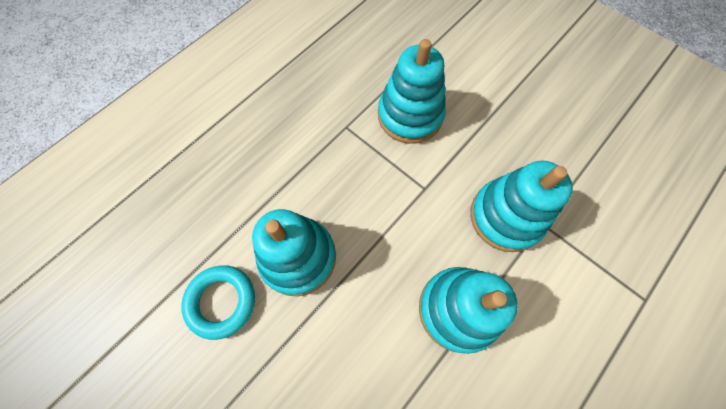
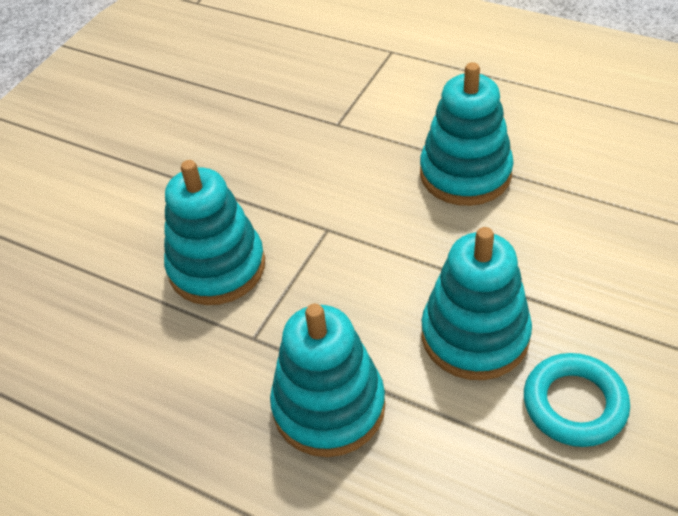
camera: 100 degrees left, 20 degrees down
turquoise stacking toy [470,161,573,252] -> turquoise stacking toy moved to [270,304,385,457]

